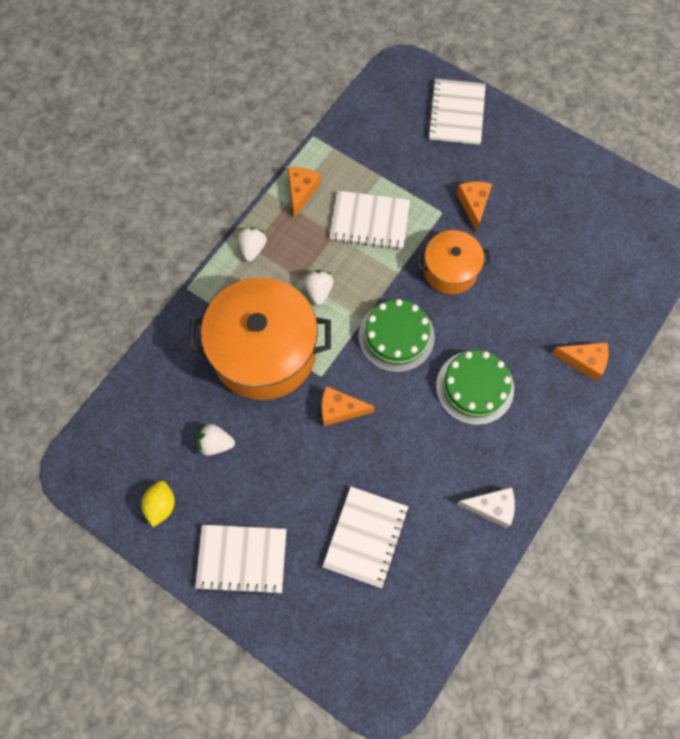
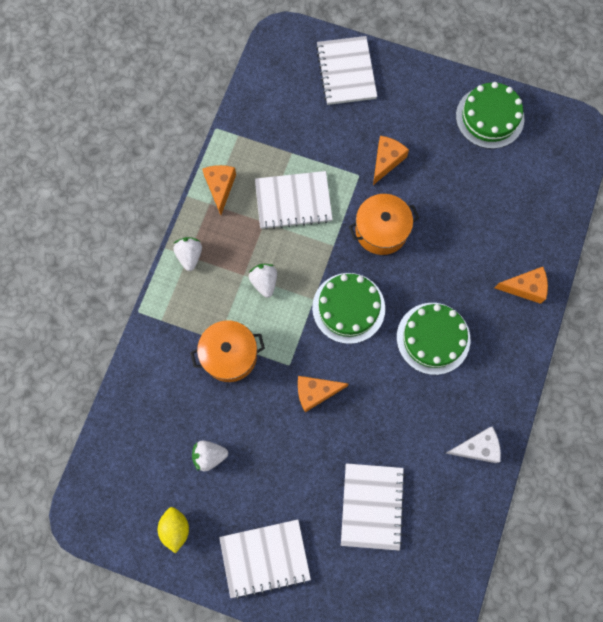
camera: 15 degrees left, 5 degrees up
orange pot [188,278,331,400] -> orange pot [190,320,265,382], size x0.55
orange cheese [457,182,492,233] -> orange cheese turned 45 degrees clockwise [373,136,409,185]
none -> green cake [456,82,524,149]

